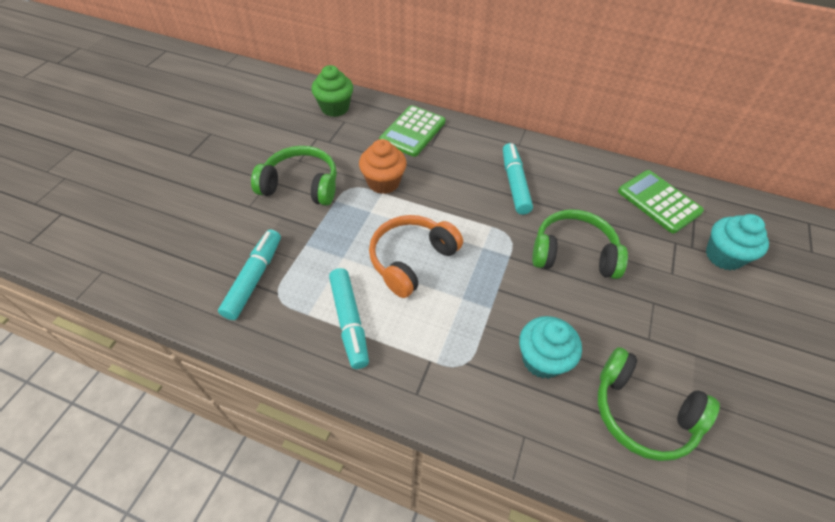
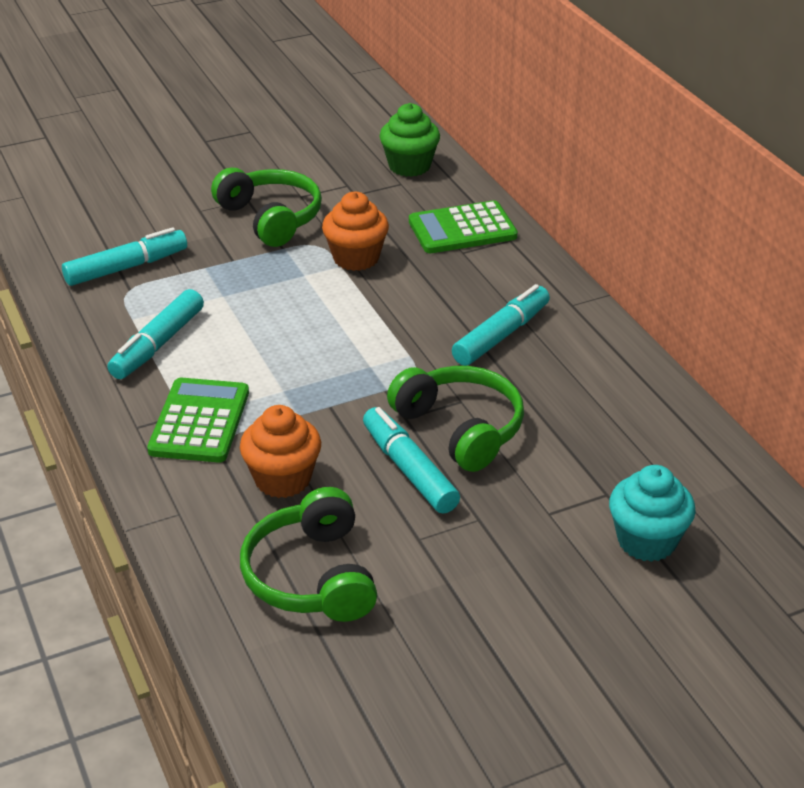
camera: 45 degrees right, 15 degrees down
orange headphones [369,215,463,298] -> none
turquoise cupcake [519,316,582,379] -> orange cupcake [240,405,321,498]
green calculator [618,170,704,233] -> green calculator moved to [147,378,249,463]
none -> turquoise marker [363,407,460,514]

